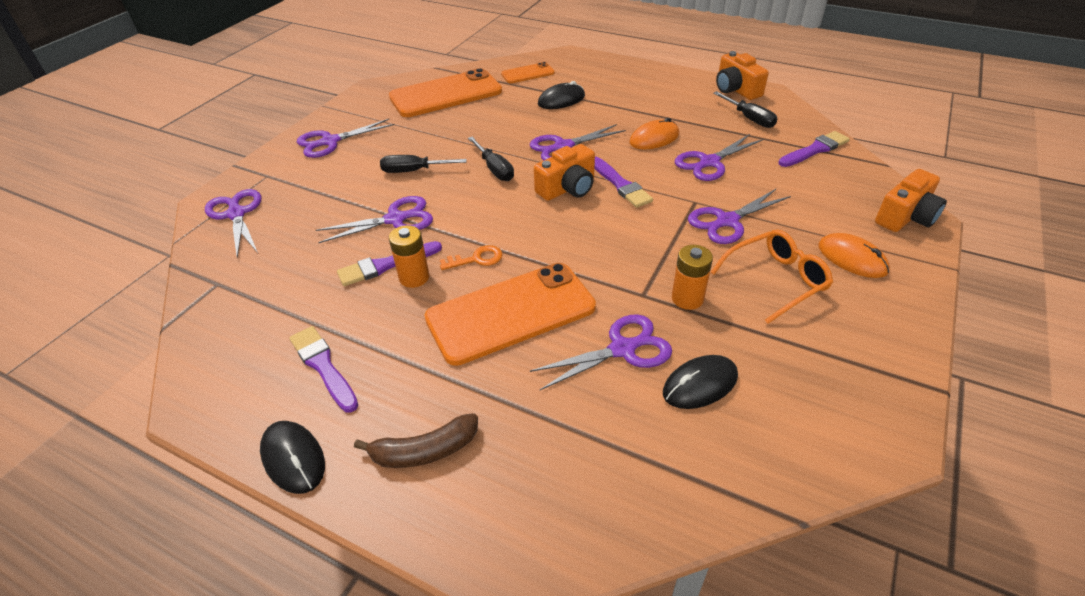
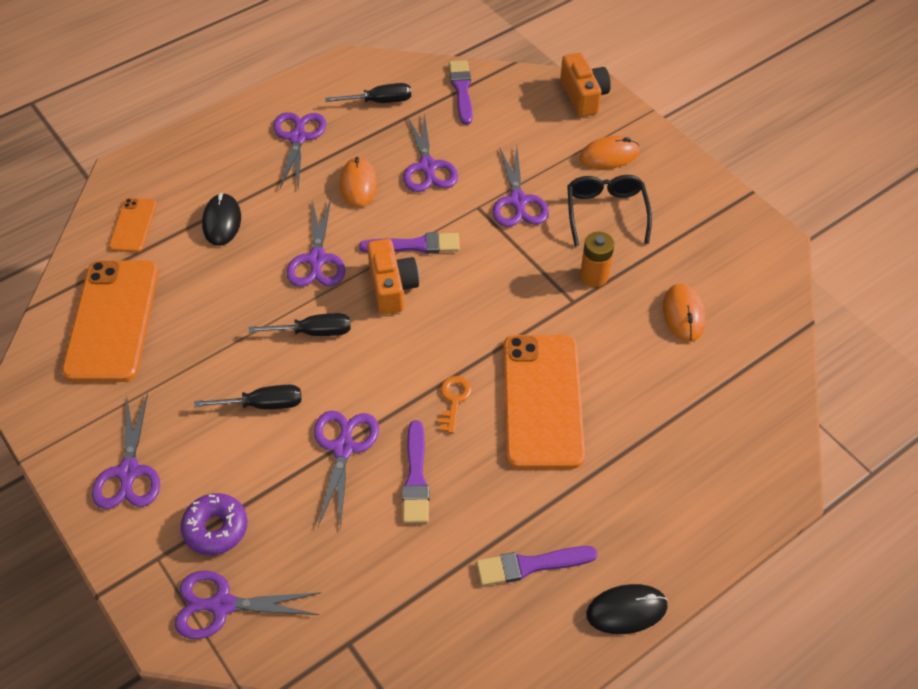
camera: 65 degrees left, 10 degrees up
brown banana [354,413,478,468] -> none
black screwdriver [380,155,467,173] -> black screwdriver turned 120 degrees counterclockwise [194,385,301,409]
orange battery [389,225,429,288] -> none
purple scissors [530,314,672,390] -> purple scissors moved to [273,112,326,189]
black mouse [663,355,738,409] -> orange mouse [663,284,705,342]
orange glasses [710,230,833,324] -> black glasses [567,175,652,246]
orange camera [716,51,769,100] -> none
none -> purple donut [181,493,248,555]

